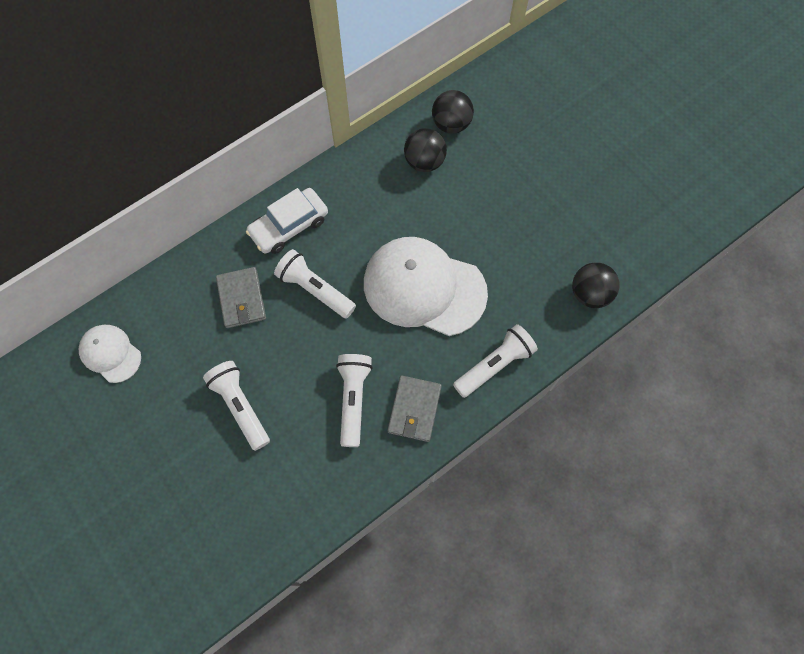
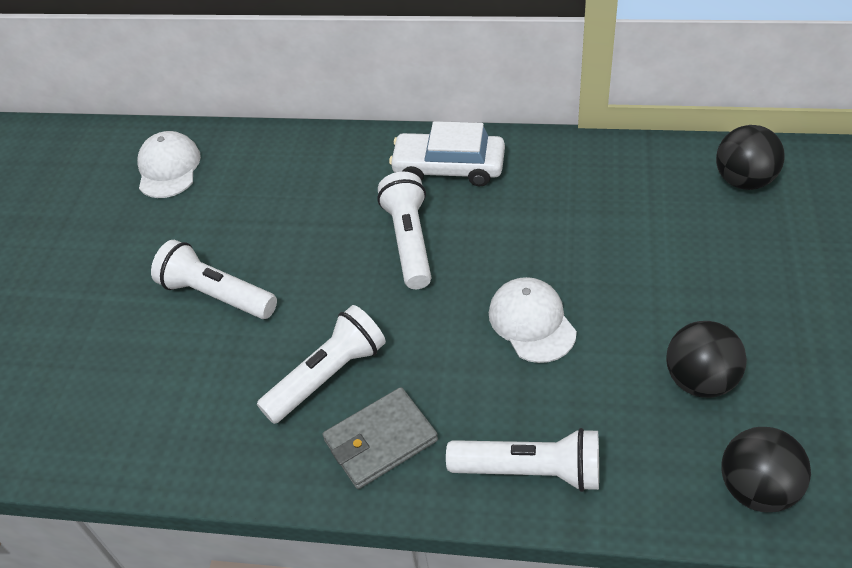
camera: 50 degrees right, 20 degrees down
white flashlight [203,361,270,451] -> white flashlight turned 75 degrees counterclockwise [151,240,277,319]
grey wallet [216,267,266,328] -> none
white cap [364,237,488,336] -> white cap [489,277,577,363], size x0.51
black ball [404,128,447,172] -> black ball moved to [666,321,747,398]

